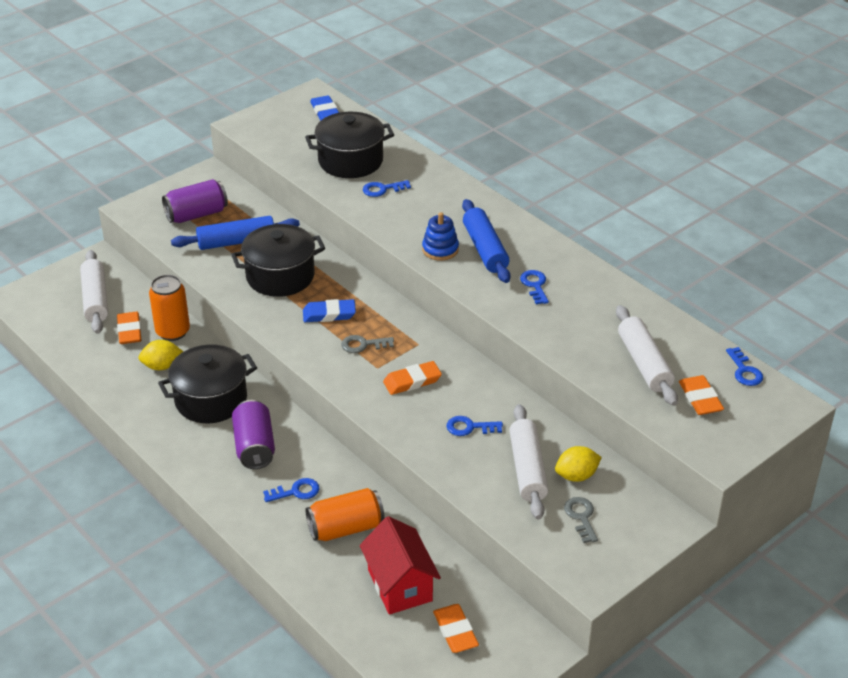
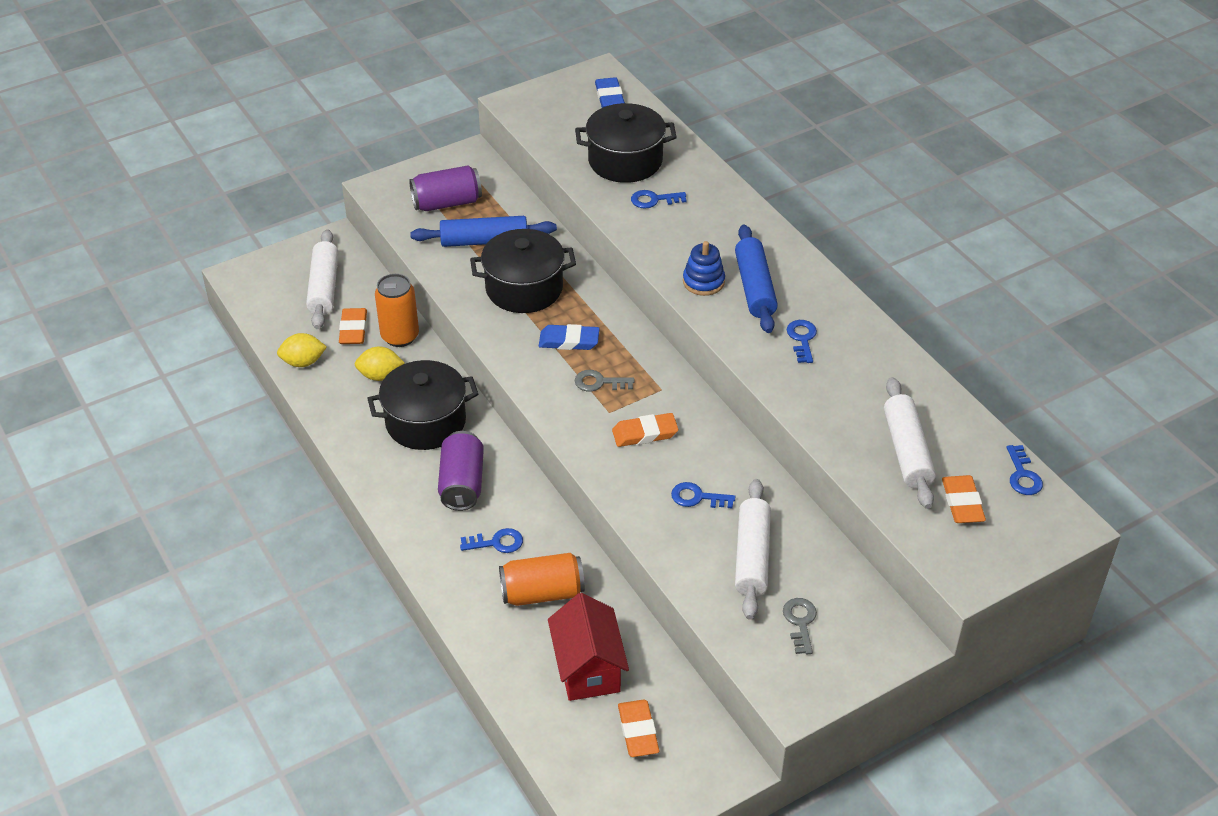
camera: 10 degrees right, 5 degrees up
yellow lemon [555,446,602,482] -> yellow lemon moved to [277,333,327,367]

